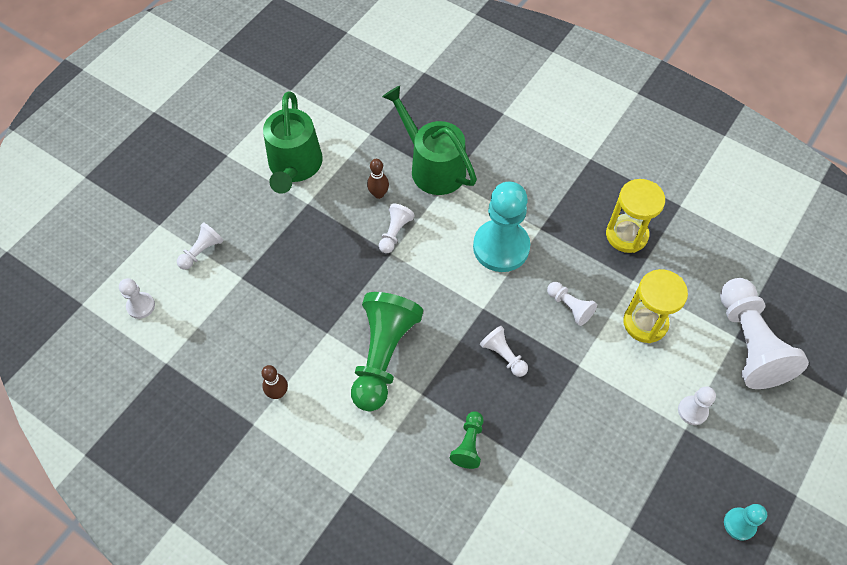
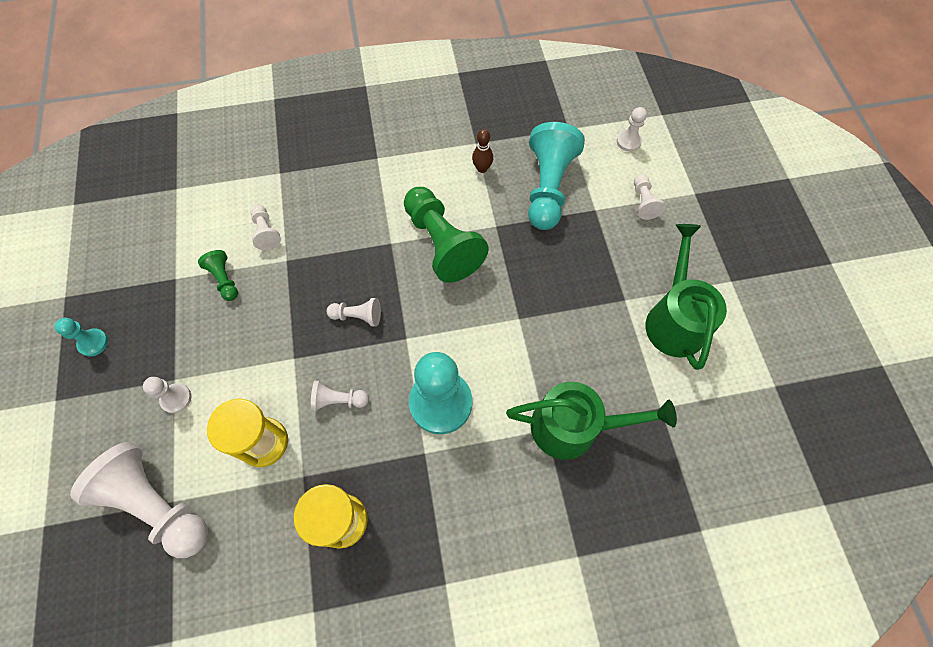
camera: 135 degrees right, 5 degrees up
green watering can [263,91,323,194] -> green watering can turned 45 degrees clockwise [646,224,727,370]
brown bowling pin [367,159,389,199] -> none
white pawn [379,204,415,253] -> white pawn moved to [251,205,281,250]
green pawn [450,411,484,469] -> green pawn moved to [198,250,238,301]
none -> turquoise pawn [528,122,585,230]

